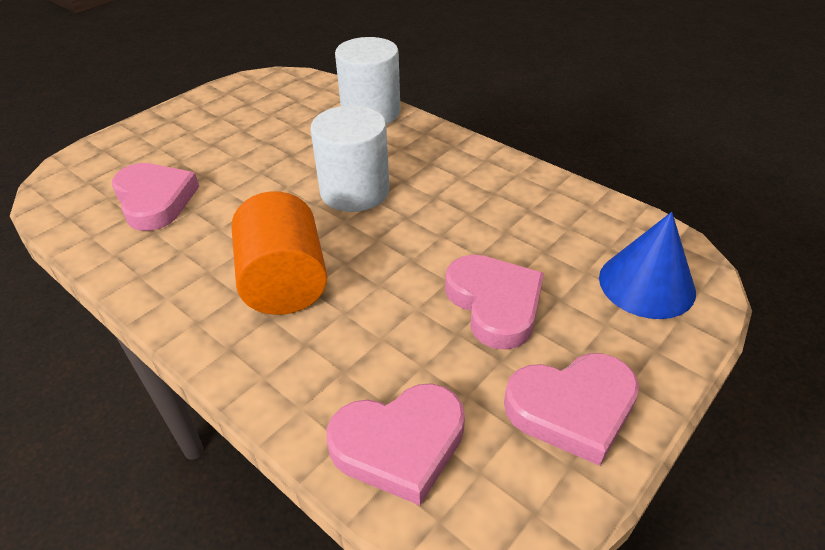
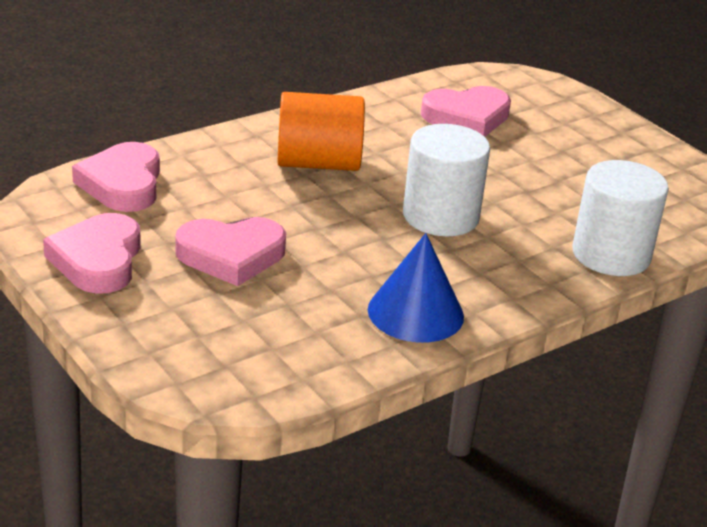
camera: 100 degrees right, 10 degrees down
blue cone [599,212,696,319] -> blue cone moved to [368,233,464,343]

